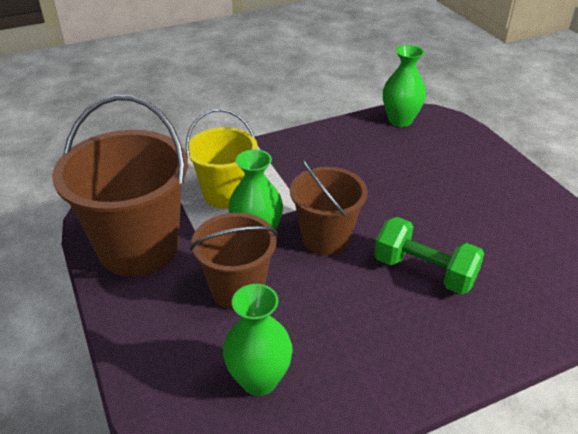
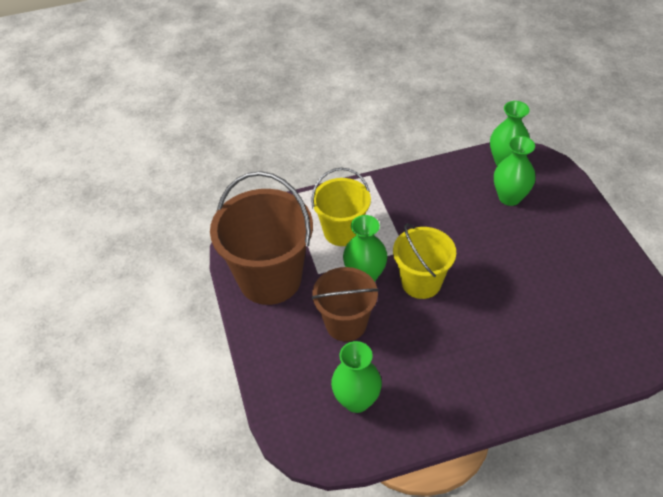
camera: 10 degrees right, 10 degrees up
brown bucket [290,158,367,255] -> yellow bucket [393,223,456,299]
green dumbbell [374,217,485,294] -> none
none -> green vase [494,136,536,206]

